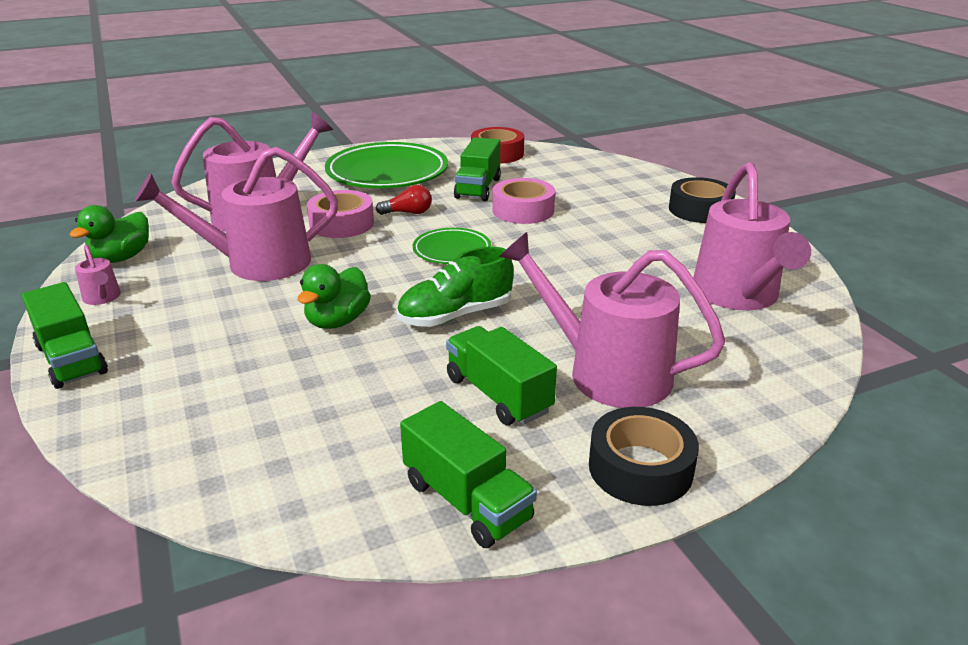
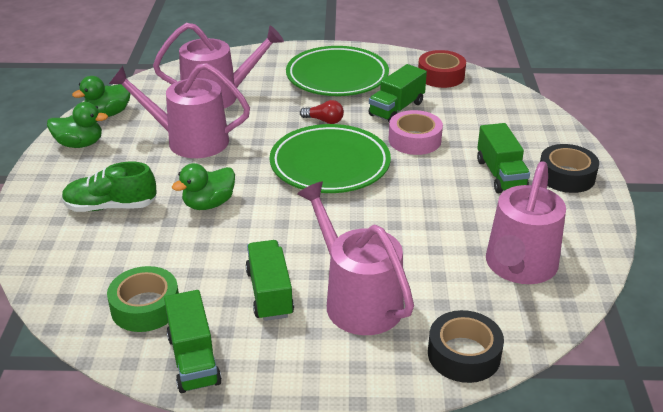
camera: 25 degrees right, 5 degrees up
green truck [22,282,108,389] -> green truck moved to [477,123,530,193]
pink watering can [75,245,121,305] -> green duck [47,102,108,148]
pink tape [307,190,374,238] -> none
green shoe [397,247,514,327] -> green shoe moved to [62,162,157,212]
green plate [413,228,491,264] -> green plate [270,124,391,193], size x1.90
black tape [589,407,699,506] -> black tape moved to [428,310,504,383]
none -> green tape [107,266,179,332]

